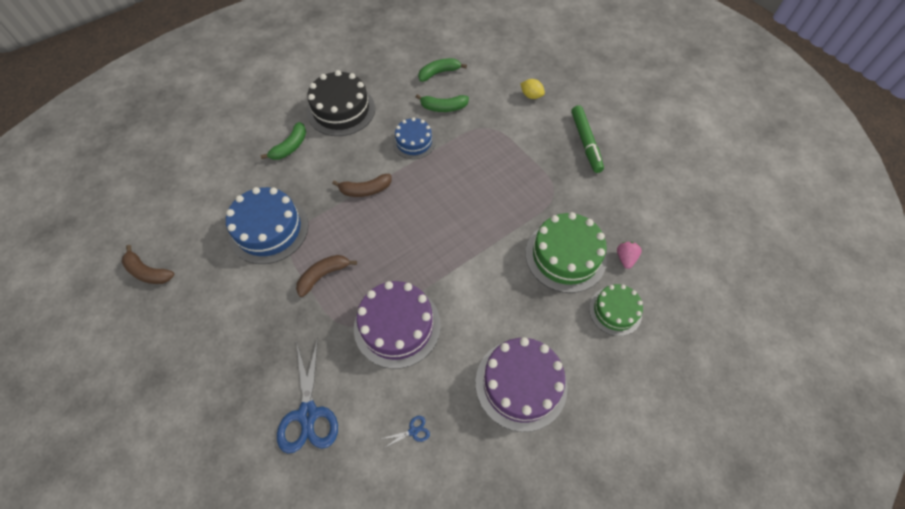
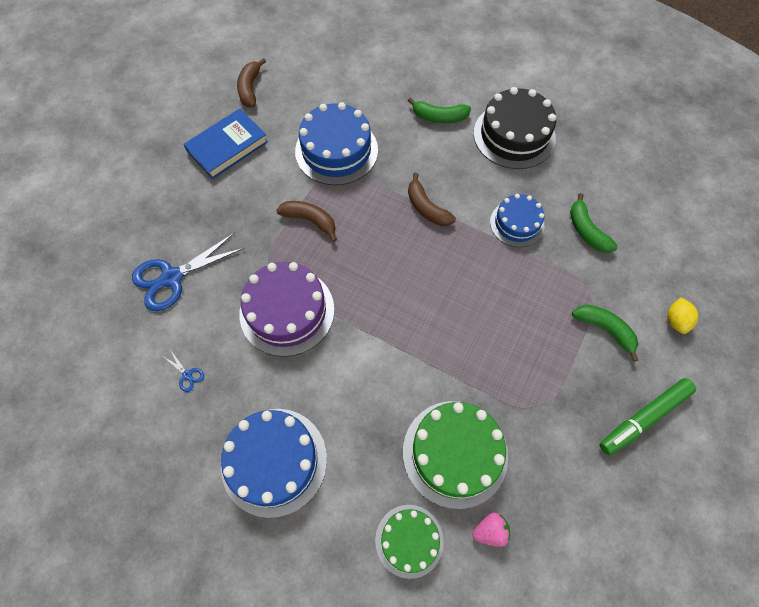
camera: 65 degrees right, 5 degrees up
green banana [418,58,467,82] -> green banana moved to [572,305,638,362]
purple cake [475,337,568,432] -> blue cake [221,409,327,518]
none -> blue book [183,109,268,179]

